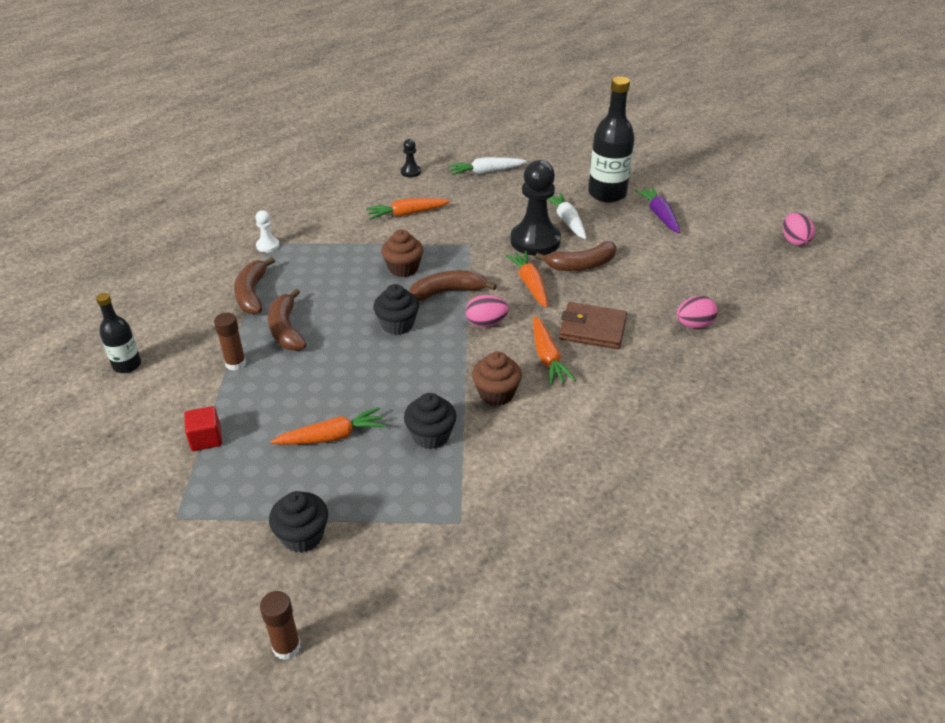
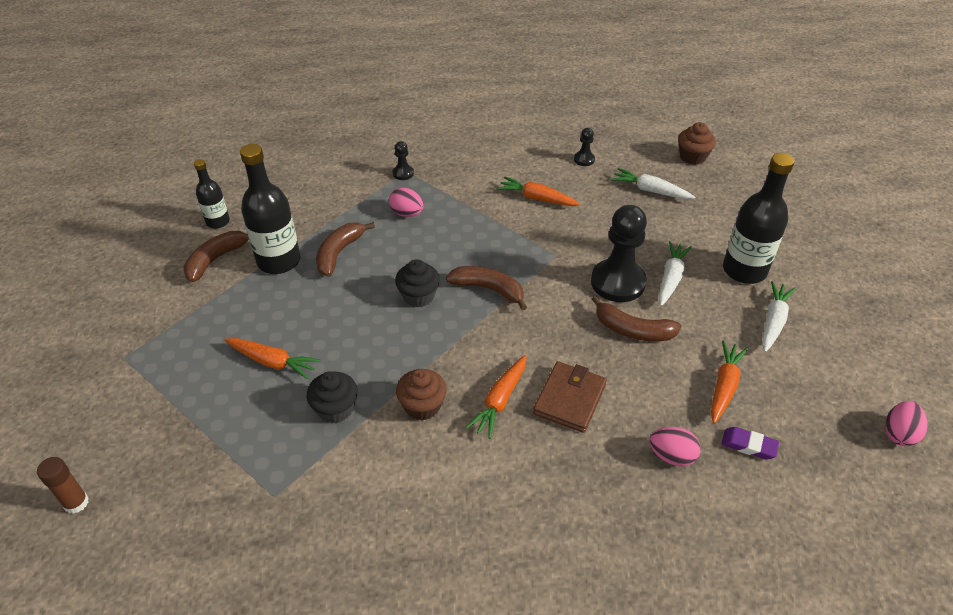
camera: 40 degrees right, 5 degrees up
red cube [184,406,222,451] -> none
brown glue stick [214,313,246,371] -> black bottle [240,144,300,274]
brown banana [234,257,275,315] -> brown banana moved to [183,231,249,282]
white pawn [255,210,280,253] -> black pawn [393,141,414,180]
black cupcake [269,491,328,552] -> none
brown cupcake [381,230,423,277] -> brown cupcake moved to [678,122,716,165]
pink egg [466,295,509,327] -> pink egg moved to [389,188,424,217]
orange carrot [505,251,548,308] -> orange carrot moved to [711,340,748,424]
brown wallet [559,302,627,349] -> brown wallet turned 60 degrees clockwise [533,361,607,433]
purple carrot [635,187,680,233] -> white carrot [762,281,796,352]
none -> purple eraser [721,427,779,459]

